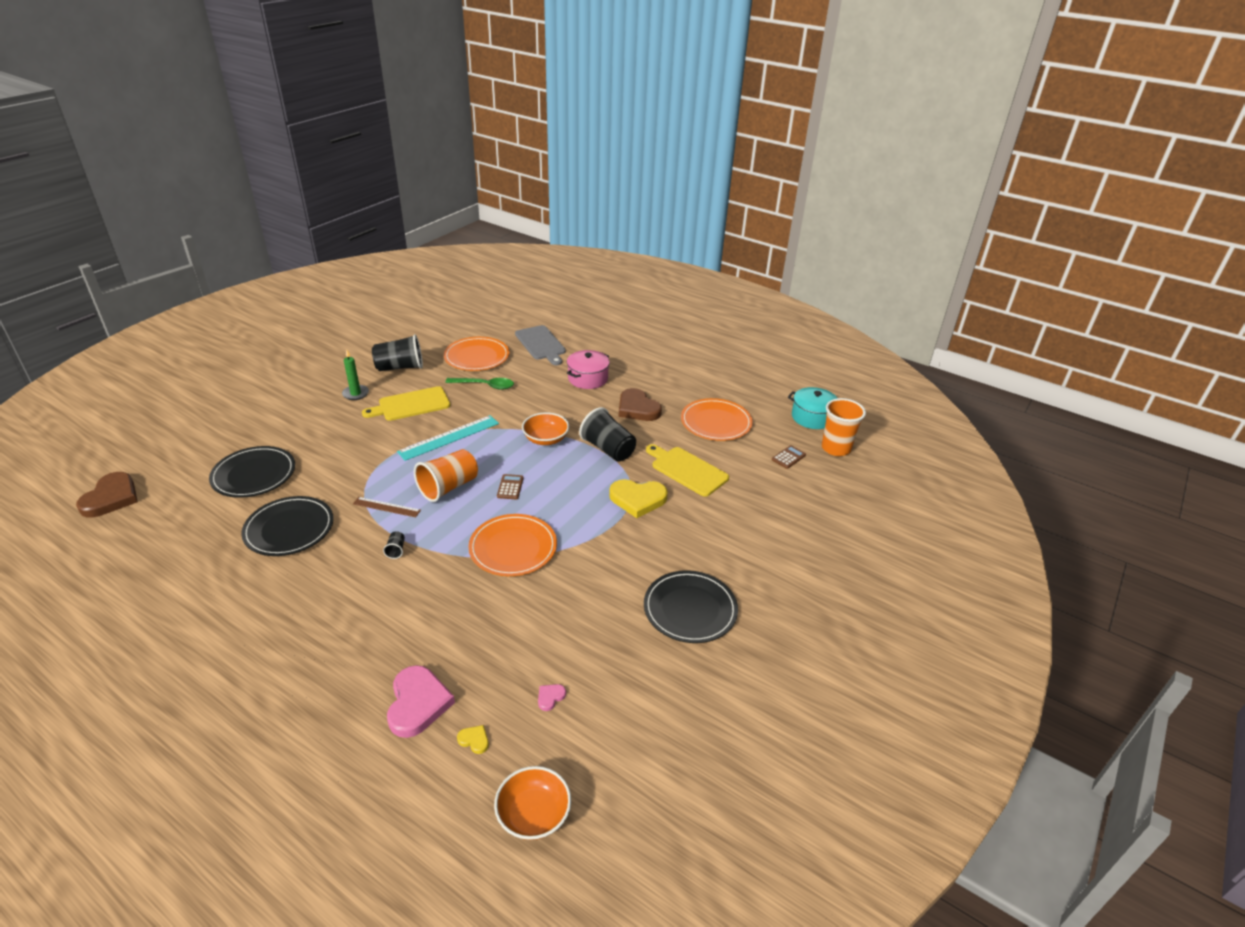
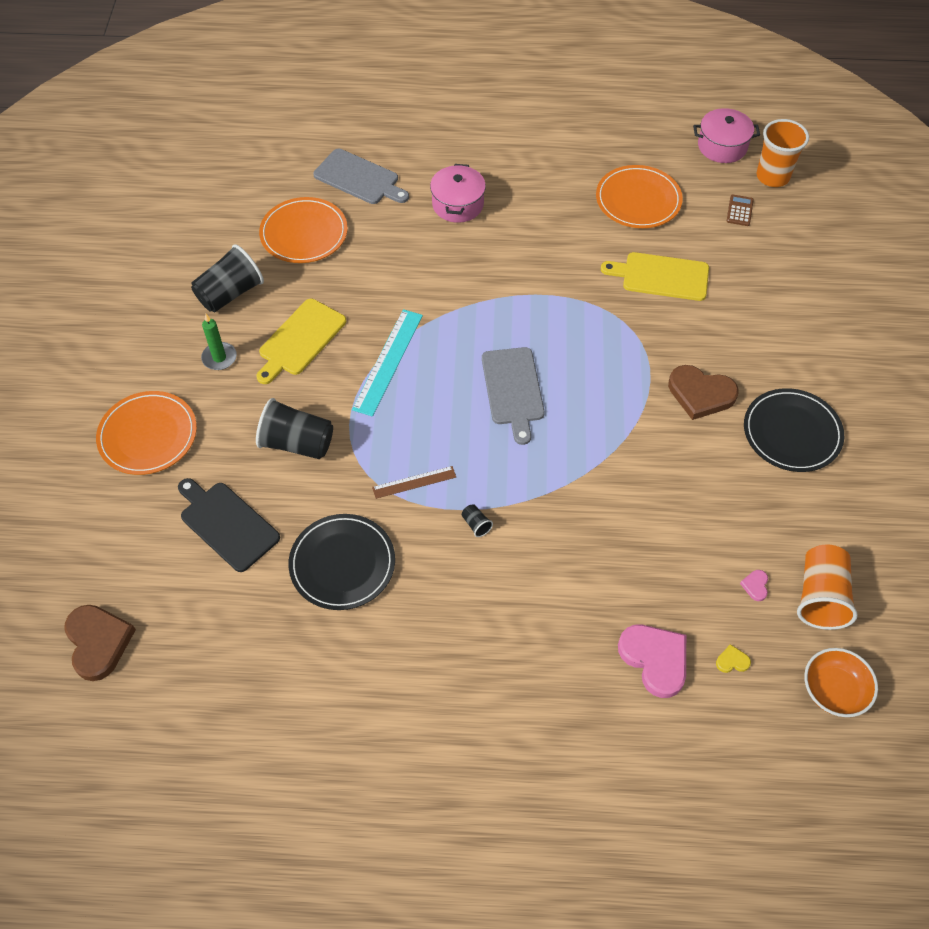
camera: 30 degrees left, 20 degrees up
black plate [209,446,295,498] -> black cutting board [178,478,280,572]
orange cup [414,449,478,502] -> orange cup moved to [797,544,858,630]
green spoon [445,378,514,390] -> none
orange plate [468,514,557,576] -> orange plate moved to [96,391,197,475]
brown calculator [497,474,524,499] -> grey cutting board [482,347,545,445]
orange bowl [522,412,569,445] -> none
black cup [579,407,636,461] -> black cup moved to [256,398,333,459]
yellow heart [609,479,668,518] -> none
brown heart [619,388,662,421] -> brown heart moved to [668,365,739,420]
turquoise pot [788,387,837,429] -> pink pot [693,108,760,163]

